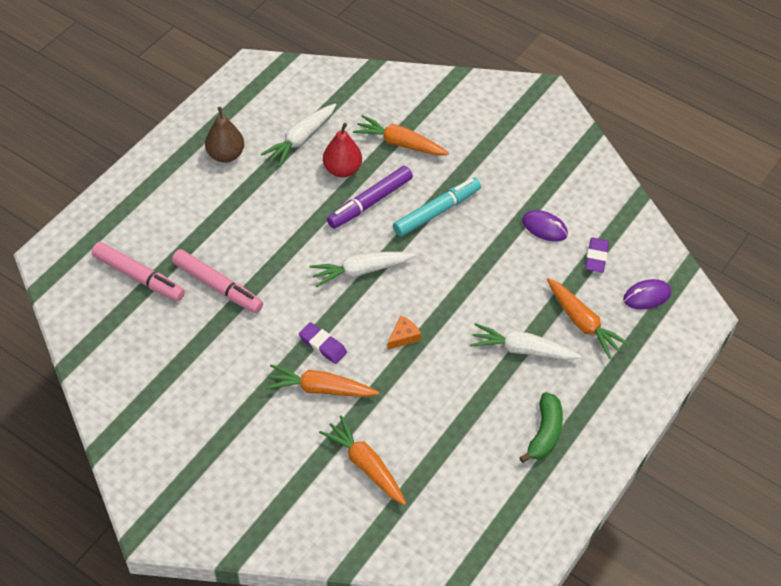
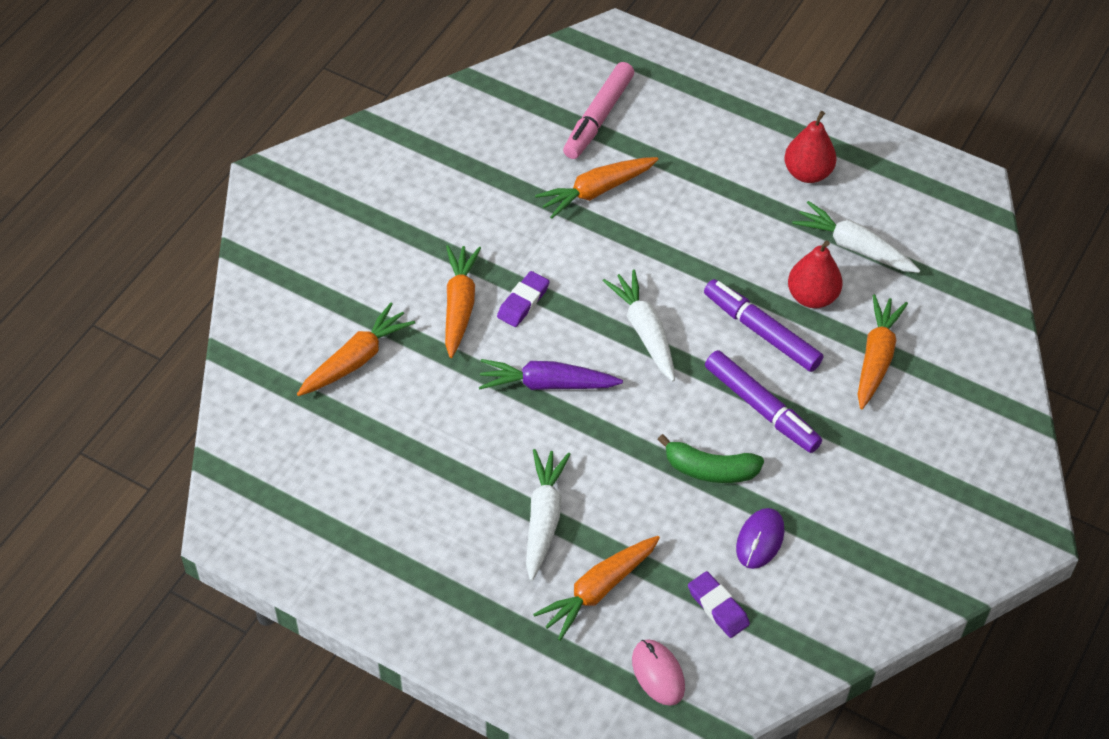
camera: 85 degrees right, 0 degrees up
pink marker [172,249,263,313] -> orange carrot [535,157,658,219]
brown pear [205,107,244,163] -> red pear [784,111,836,183]
orange cheese [387,316,421,350] -> purple carrot [479,359,623,390]
turquoise marker [393,177,481,237] -> purple marker [705,350,822,453]
green banana [519,392,563,463] -> green banana moved to [658,434,764,483]
purple eraser [585,237,609,273] -> purple eraser turned 45 degrees clockwise [688,571,750,638]
purple mouse [623,279,671,310] -> pink mouse [632,639,685,706]

